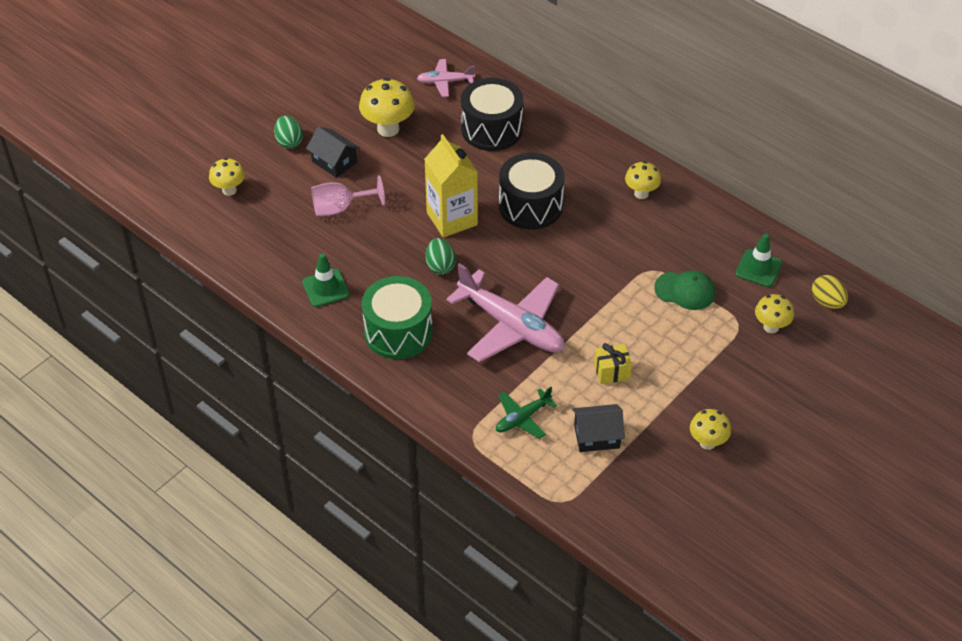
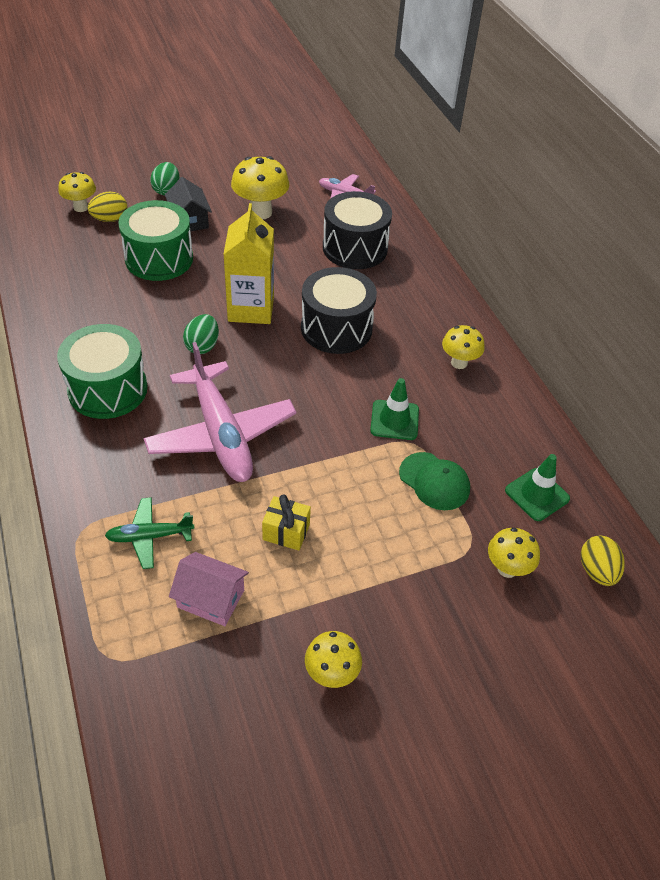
camera: 25 degrees right, 0 degrees up
green traffic cone [302,254,350,307] -> green traffic cone moved to [370,378,419,440]
pink goblet [311,175,385,216] -> green drum [118,200,193,281]
black house [572,404,625,452] -> pink house [169,552,249,626]
none -> yellow egg [88,191,127,222]

